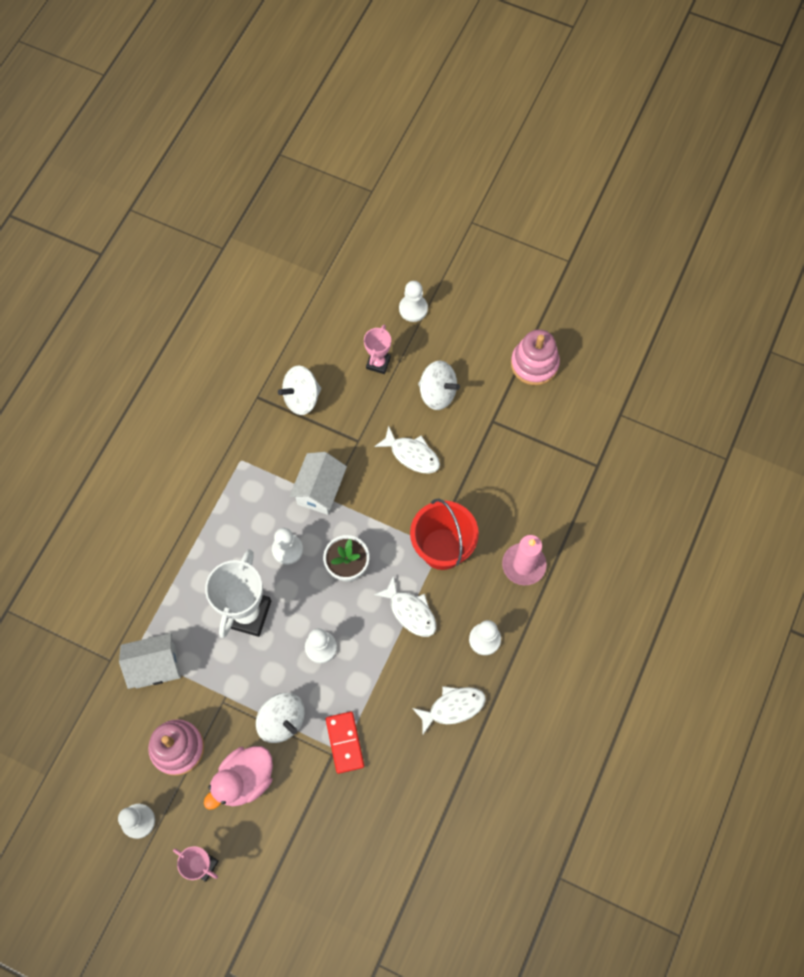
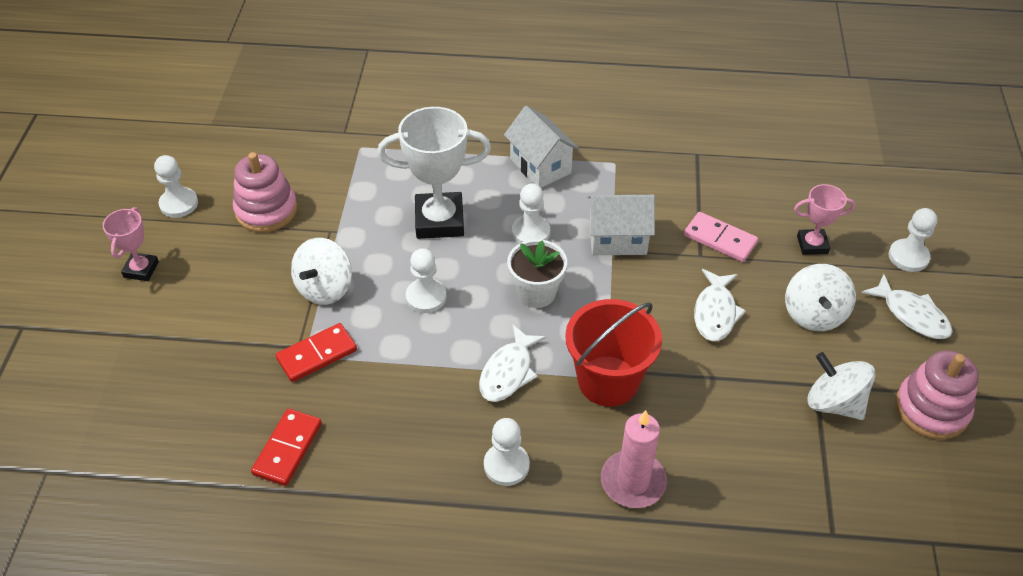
camera: 70 degrees right, 20 degrees down
white house [119,633,181,689] -> white house moved to [504,106,579,188]
pink duck [204,746,273,810] -> none
white spinning top [278,366,321,415] -> white spinning top moved to [807,352,875,420]
white fish [412,686,486,734] -> white fish moved to [861,274,953,339]
none -> red domino [251,409,322,486]
none -> pink domino [684,212,758,262]

